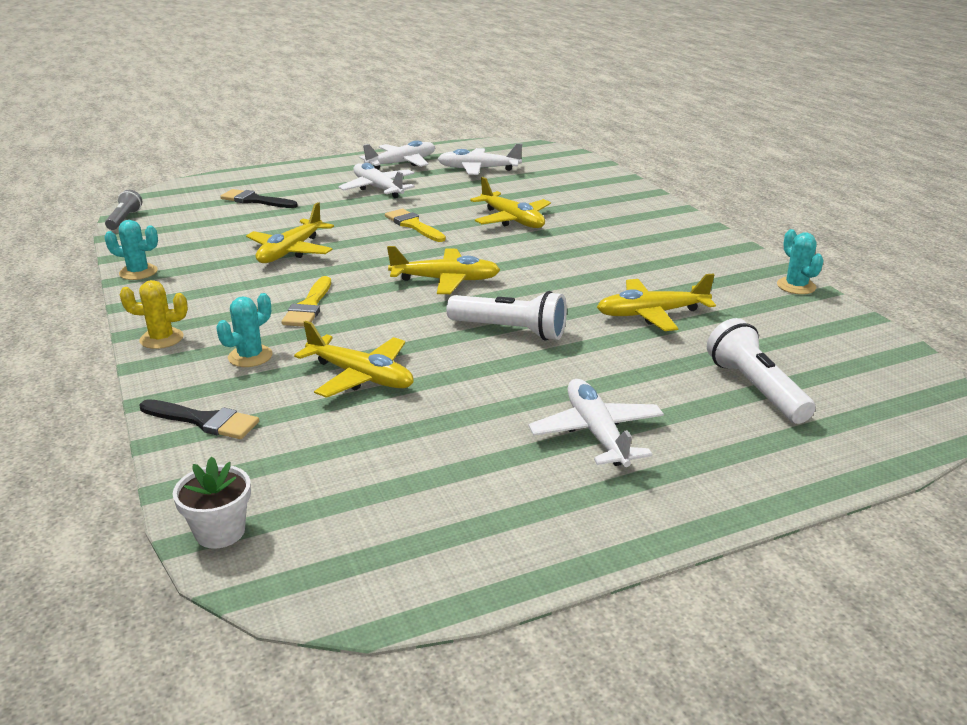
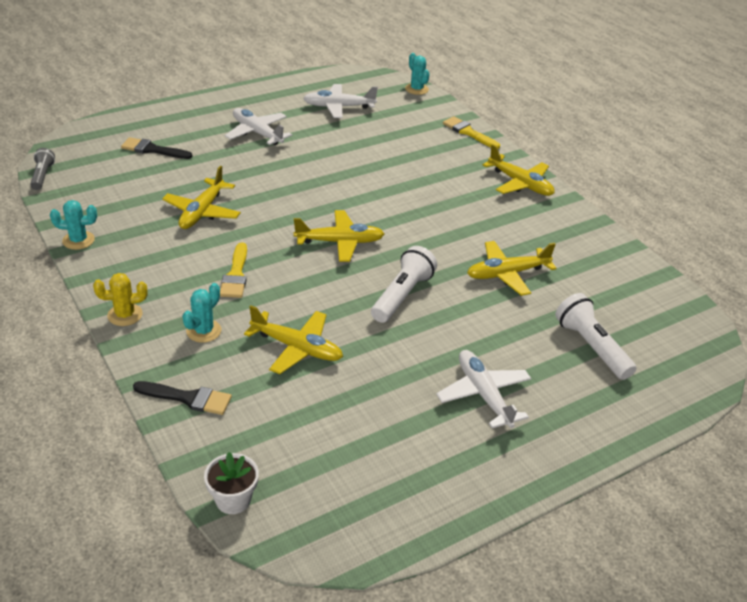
camera: 10 degrees left, 10 degrees up
white plane [359,140,435,170] -> none
yellow brush [385,209,446,242] -> yellow brush moved to [443,116,500,149]
white flashlight [446,291,567,341] -> white flashlight turned 75 degrees counterclockwise [371,246,437,323]
yellow plane [470,177,551,228] -> yellow plane moved to [483,144,555,196]
turquoise cactus [777,229,824,294] -> turquoise cactus moved to [405,53,429,95]

